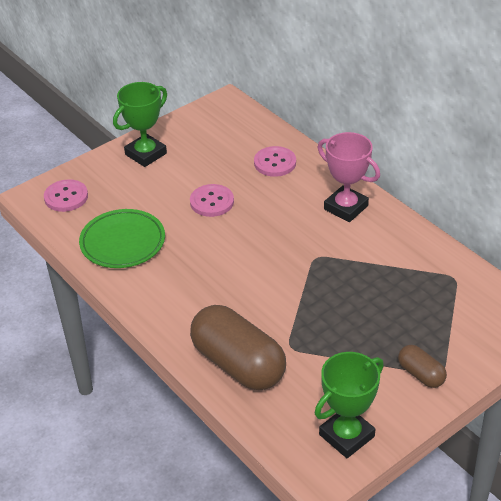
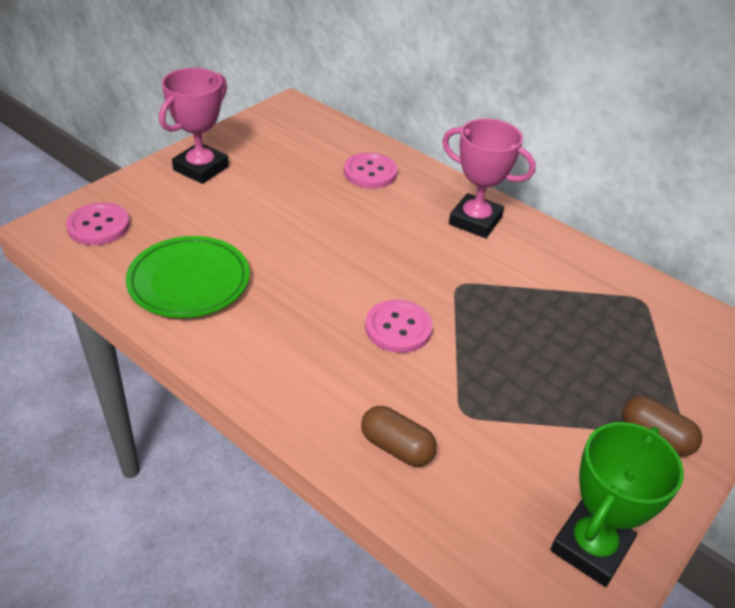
camera: 15 degrees left, 0 degrees up
green trophy [113,82,167,167] -> pink trophy [159,68,229,184]
pink button [190,184,234,217] -> pink button moved to [365,300,433,353]
brown capsule [190,305,286,390] -> brown capsule [361,406,437,467], size x0.48

